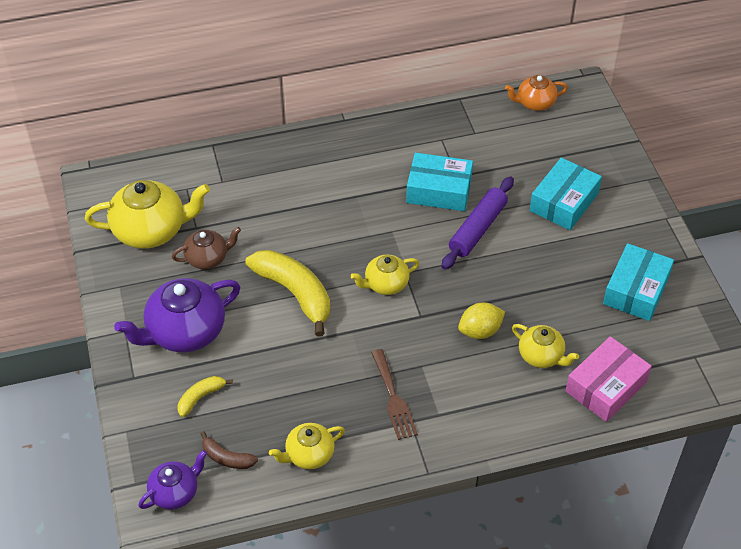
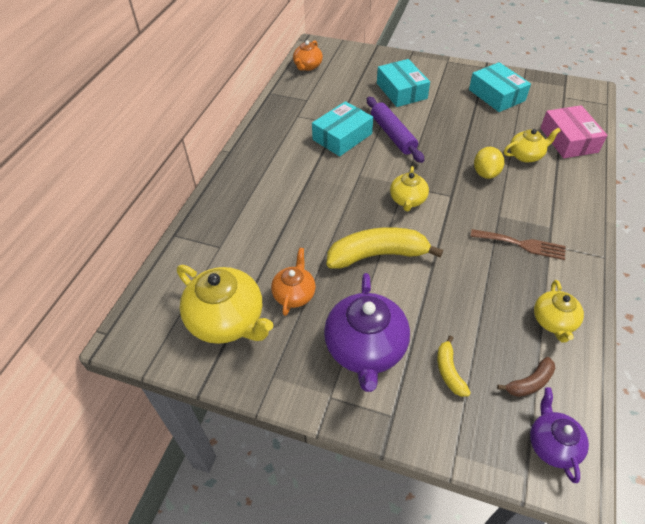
camera: 55 degrees left, 0 degrees up
yellow teapot [85,180,210,249] -> yellow teapot turned 105 degrees clockwise [177,265,273,344]
brown teapot [172,227,241,269] -> orange teapot [271,248,316,316]

